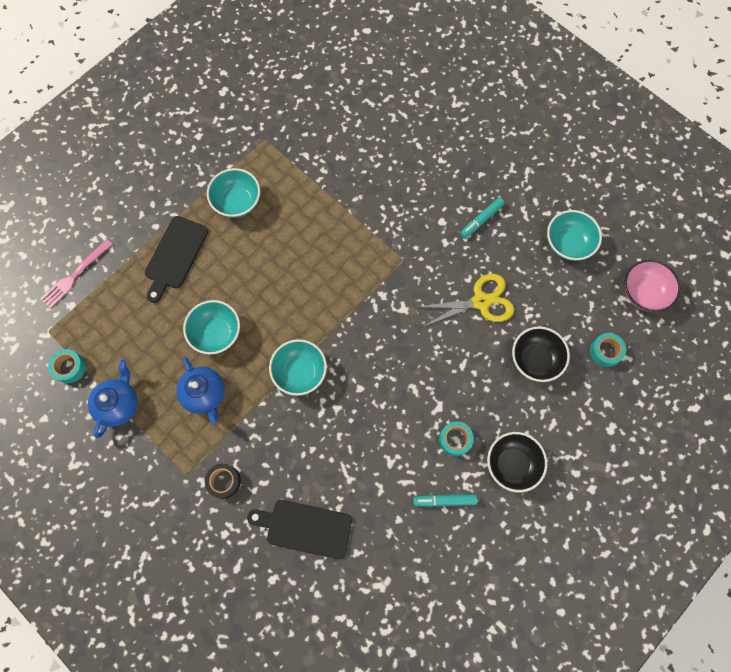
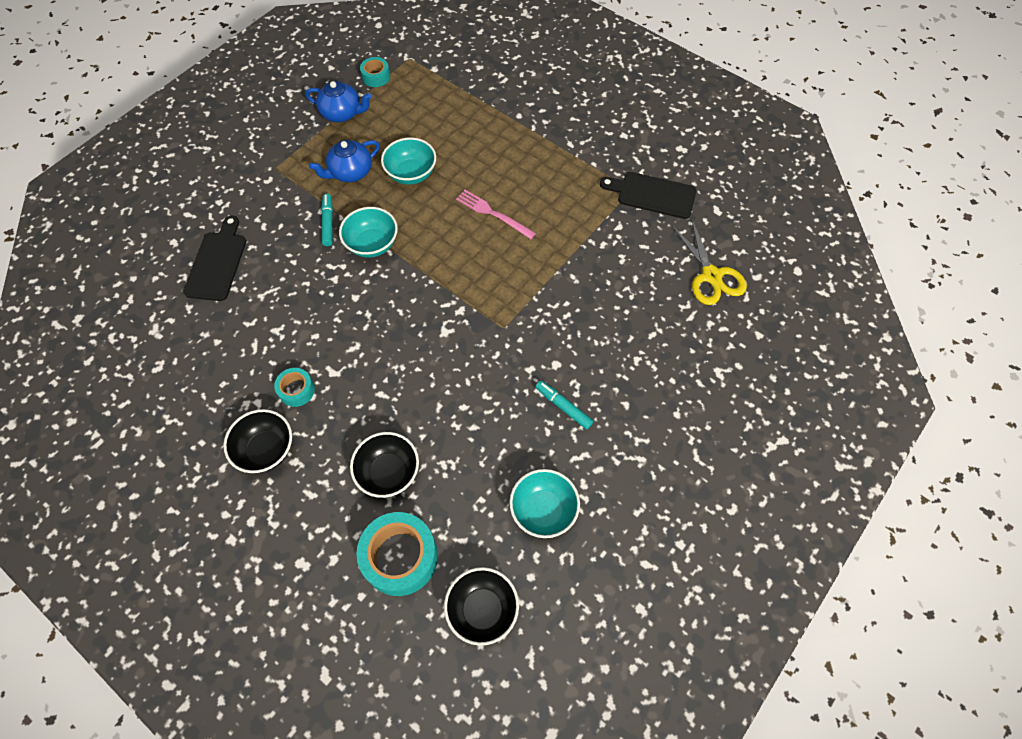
camera: 85 degrees right, 10 degrees down
pink fork [41,239,112,308] -> pink fork moved to [456,190,536,239]
black cutting board [145,216,209,303] -> black cutting board moved to [600,172,697,219]
black tape [205,464,241,499] -> none
turquoise bowl [207,168,260,218] -> none
turquoise marker [413,494,477,507] -> turquoise marker moved to [321,194,333,246]
yellow scissors [419,274,514,327] -> yellow scissors moved to [672,220,747,305]
turquoise tape [590,333,626,367] -> turquoise tape [356,512,438,596], size x1.89
pink bowl [624,260,681,312] -> black bowl [444,567,519,646]

